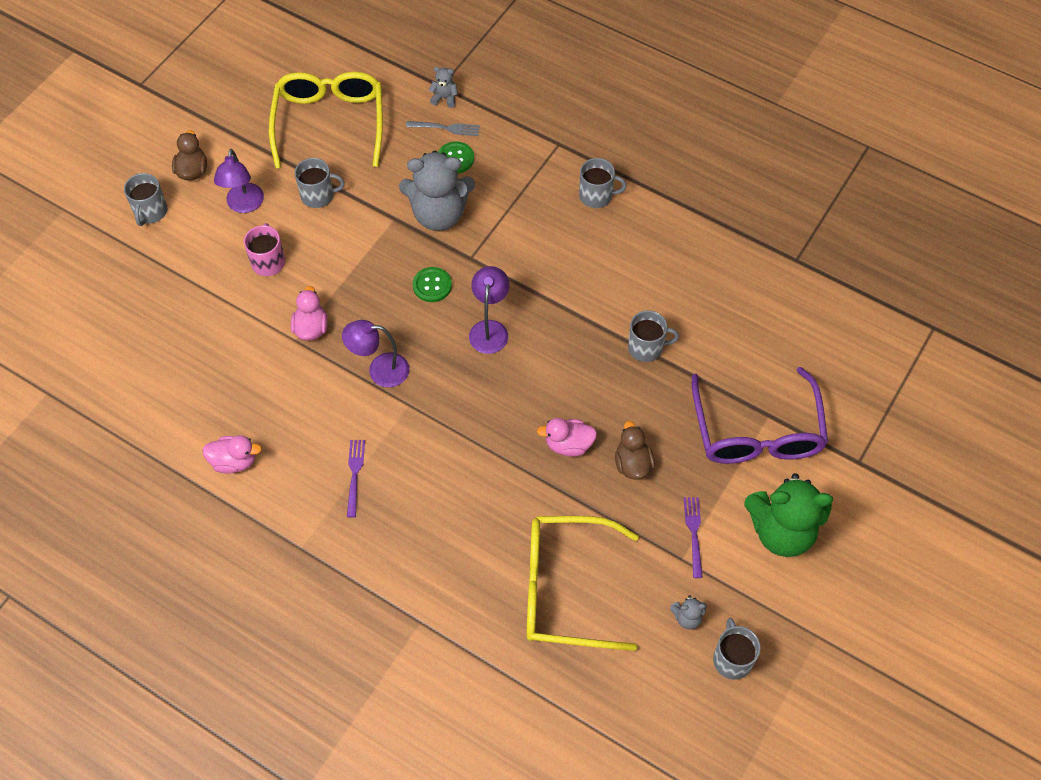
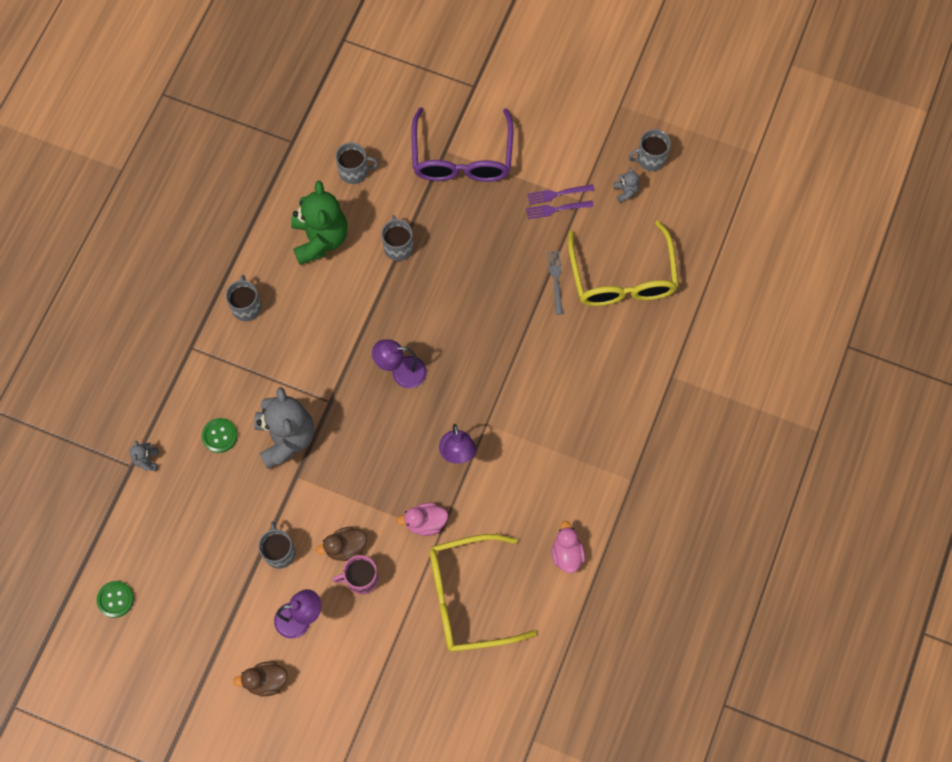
camera: 100 degrees left, 10 degrees up
grey mug [124,173,167,226] -> grey mug moved to [335,142,379,184]
yellow glasses [269,72,383,169] -> yellow glasses moved to [430,534,537,652]
purple fork [347,440,365,518] -> purple fork moved to [526,201,594,219]
grey fork [406,121,480,136] -> grey fork moved to [548,251,563,315]
green button [413,267,452,302] -> green button moved to [97,581,134,618]
pink duck [537,418,597,456] -> none
brown duck [615,421,655,480] -> brown duck moved to [316,527,367,561]
purple glasses [692,367,828,464] -> purple glasses turned 105 degrees clockwise [411,107,513,182]
green teddy bear [744,473,833,557] -> green teddy bear moved to [291,181,348,265]

